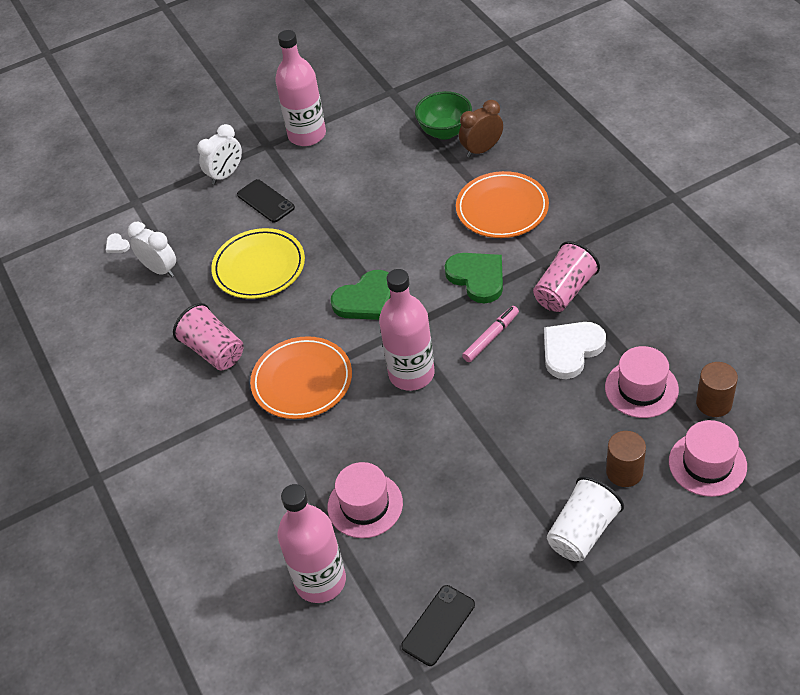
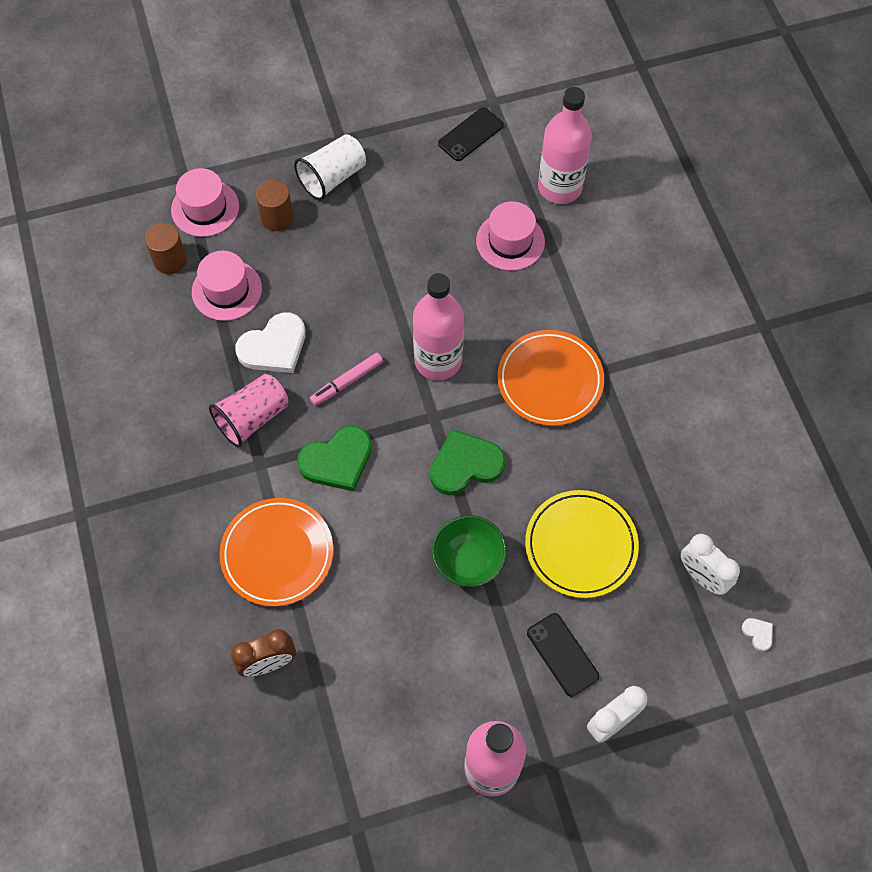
camera: 175 degrees left, 15 degrees up
pink cup [173,303,244,370] -> none
green bowl [415,91,472,140] -> green bowl moved to [432,515,507,587]
green heart [444,253,503,303] -> green heart turned 90 degrees counterclockwise [297,426,372,492]

